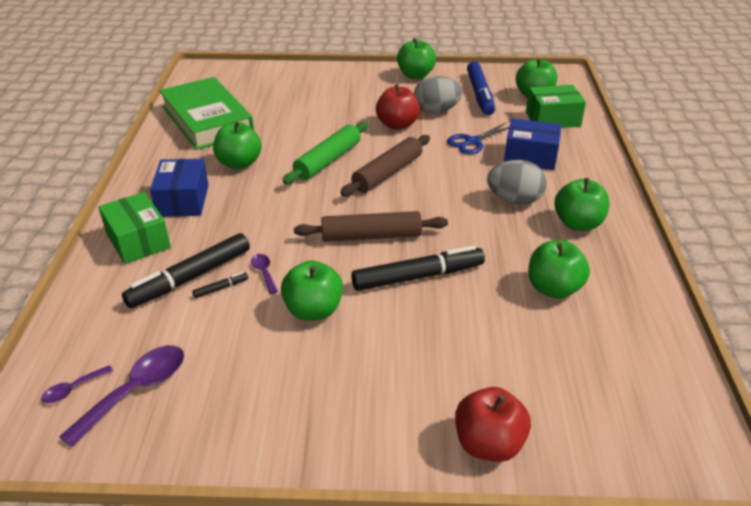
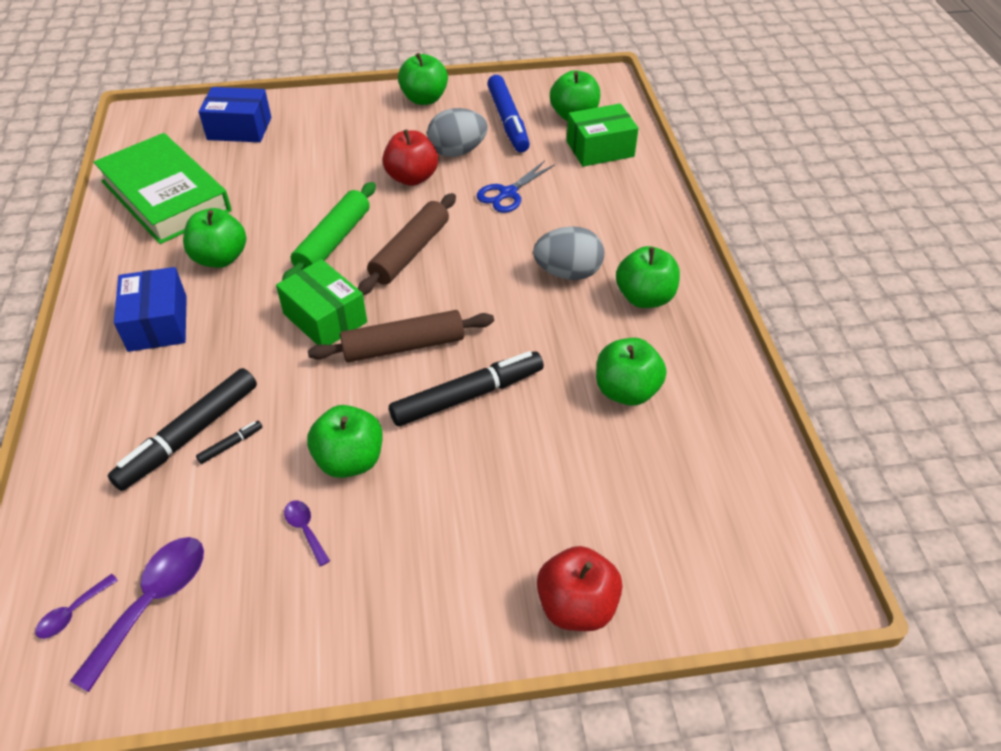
camera: 10 degrees left, 10 degrees up
green box [99,192,171,264] -> green box moved to [276,259,367,345]
purple spoon [251,254,278,294] -> purple spoon moved to [284,500,330,566]
blue box [504,118,561,170] -> blue box moved to [199,87,271,142]

